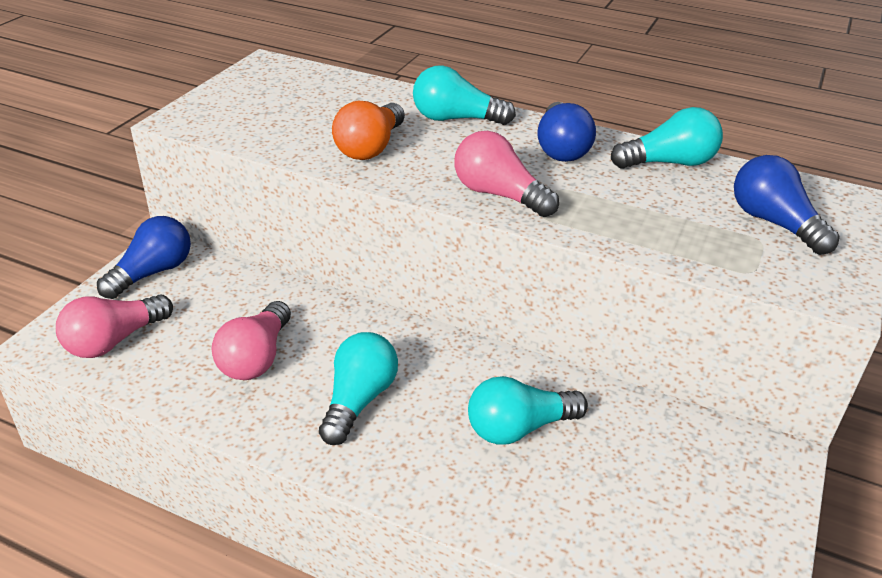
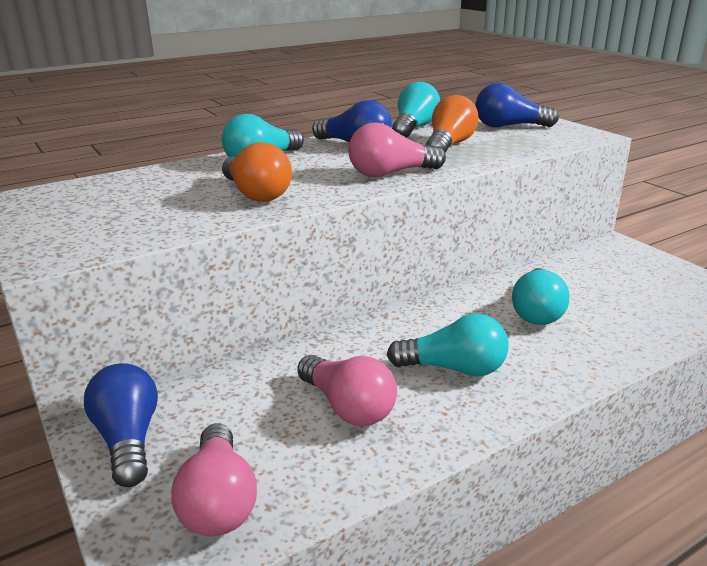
camera: 55 degrees left, 10 degrees down
turquoise light bulb [319,332,398,445] -> turquoise light bulb turned 135 degrees clockwise [387,314,508,376]
none -> orange light bulb [426,95,479,153]

